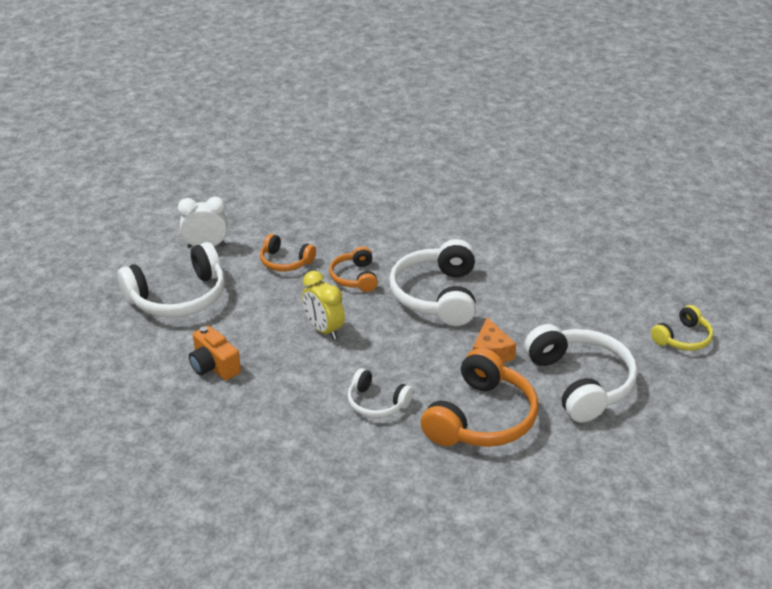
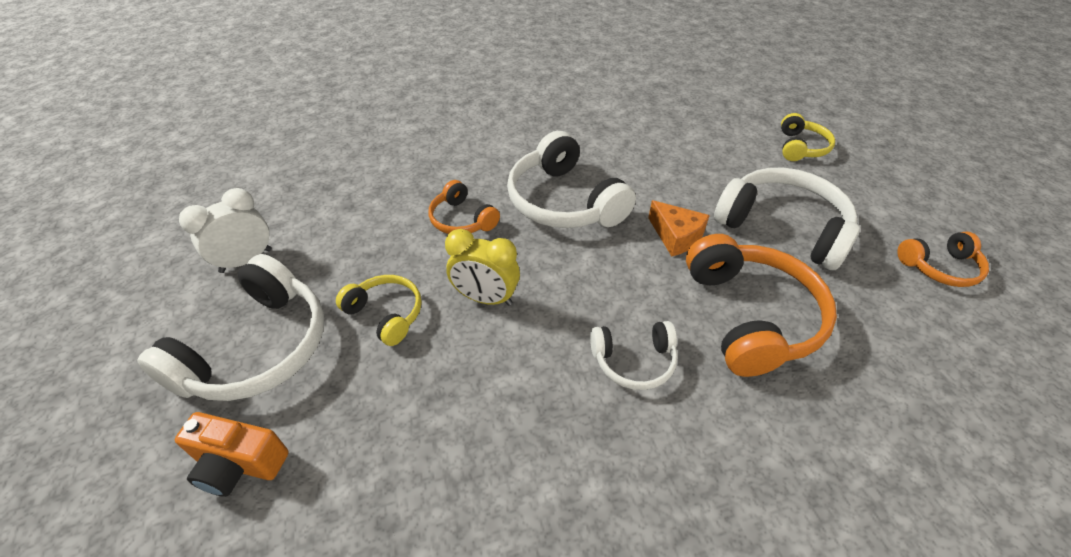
camera: 35 degrees left, 10 degrees up
orange camera [189,325,241,380] -> orange camera moved to [175,412,289,497]
orange headphones [260,234,316,271] -> orange headphones moved to [897,231,989,287]
none -> yellow headphones [336,275,421,346]

